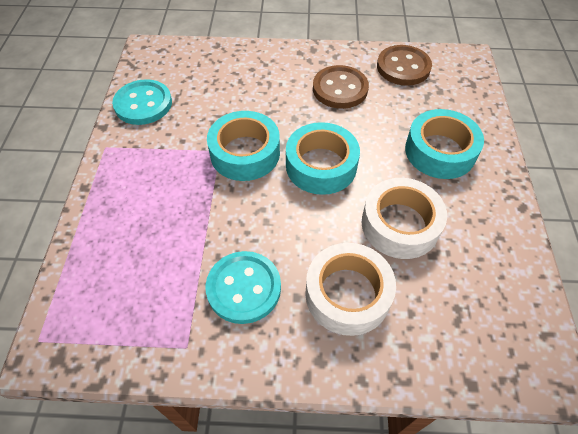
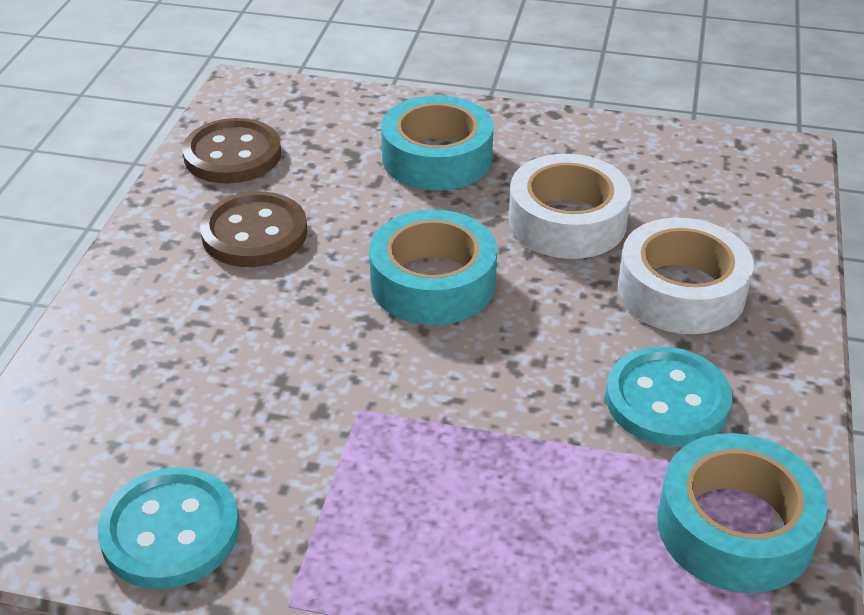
camera: 80 degrees left, 15 degrees down
turquoise tape [207,111,280,181] -> turquoise tape moved to [657,433,827,593]

